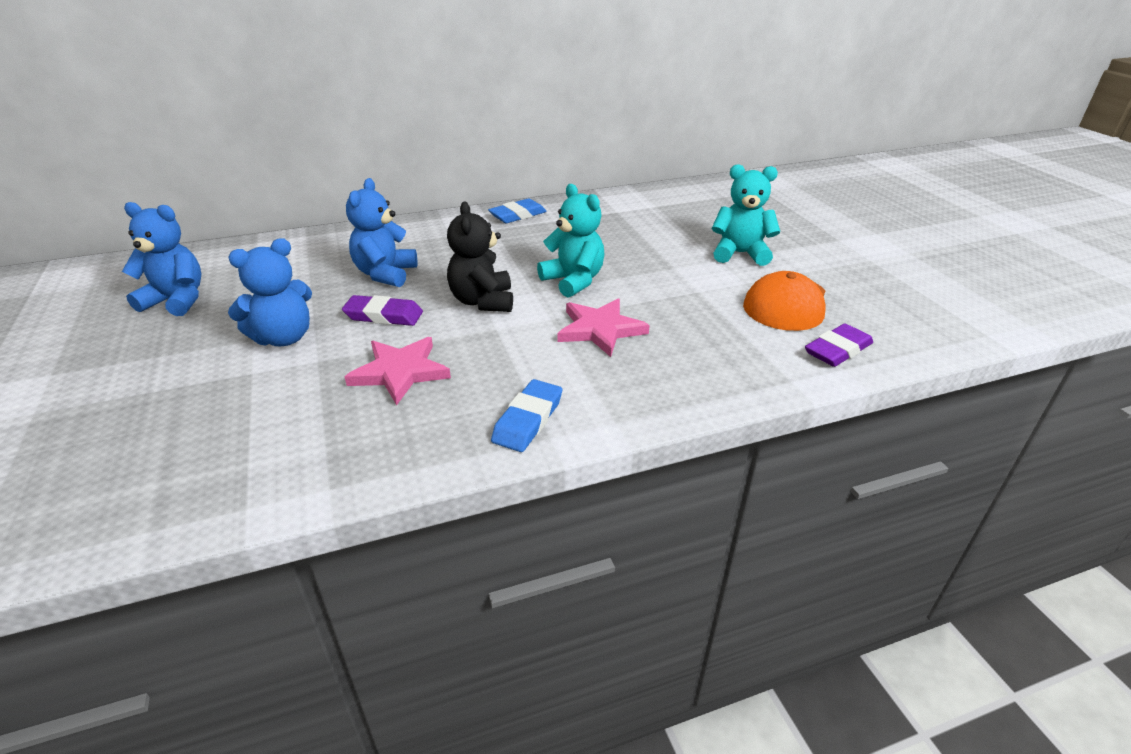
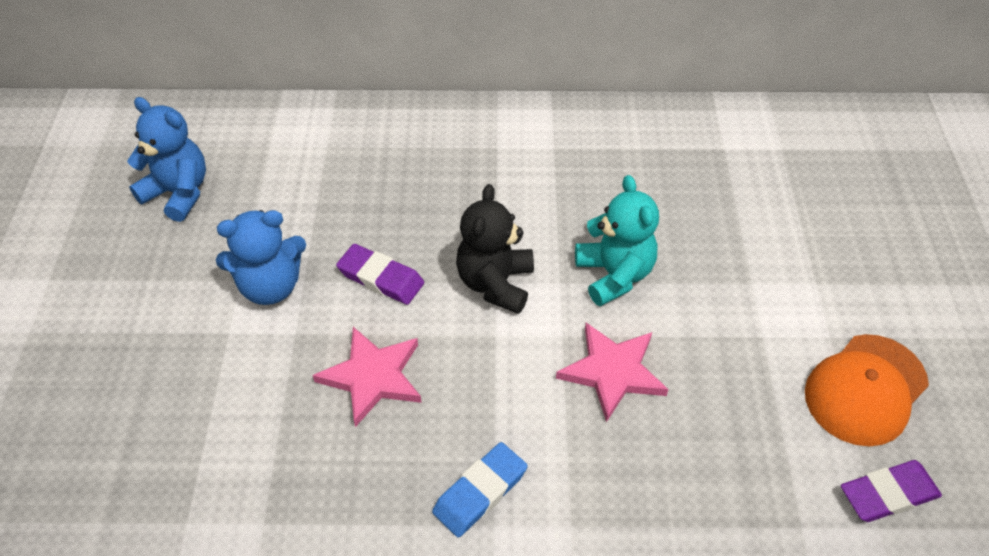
camera: 20 degrees right, 15 degrees up
blue teddy bear [346,178,417,287] -> none
blue eraser [488,198,547,223] -> none
turquoise teddy bear [712,164,780,266] -> none

